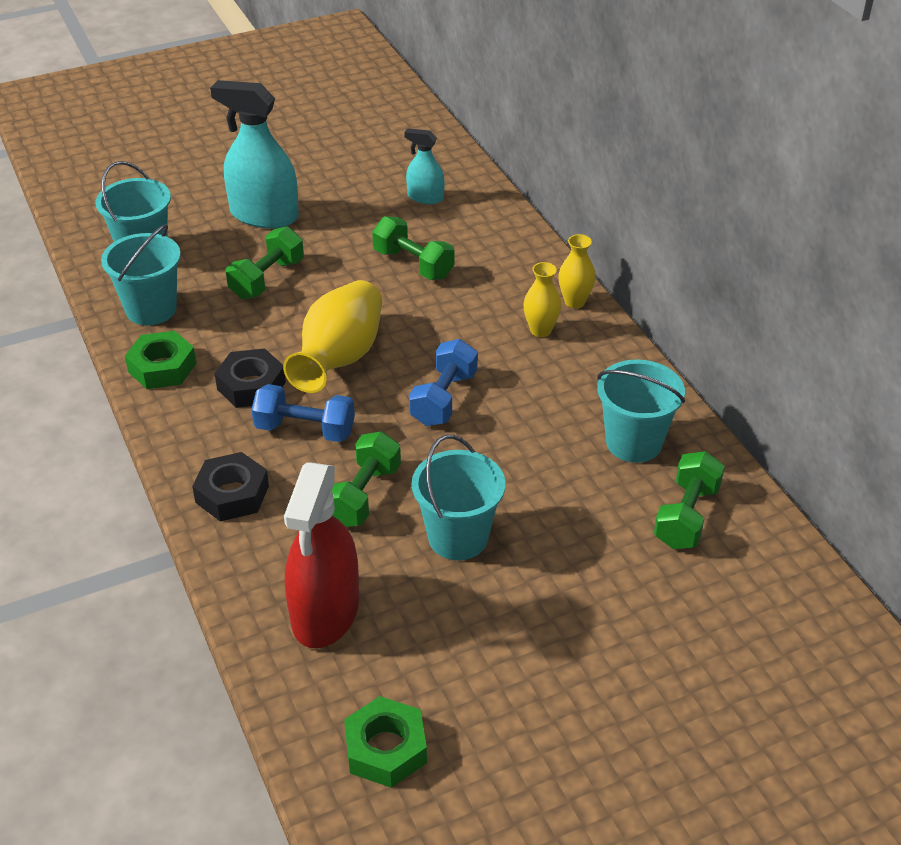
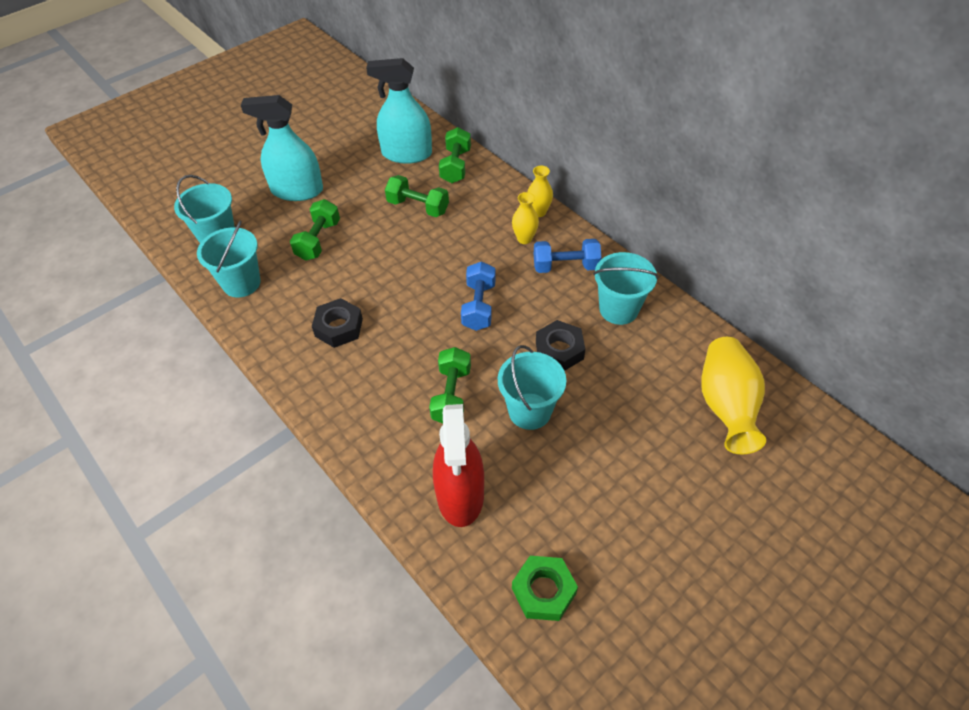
camera: 15 degrees left, 10 degrees up
green nut [125,331,196,389] -> none
black nut [192,452,269,521] -> black nut moved to [536,320,585,371]
blue dumbbell [251,384,355,442] -> blue dumbbell moved to [534,239,602,273]
yellow vase [283,280,382,393] -> yellow vase moved to [701,337,766,454]
turquoise spray bottle [404,128,445,204] -> turquoise spray bottle [366,58,432,164], size x1.88
green dumbbell [654,451,725,549] -> green dumbbell moved to [439,127,471,183]

